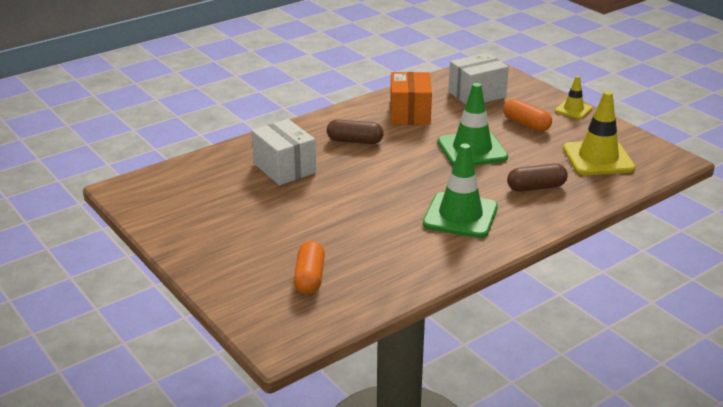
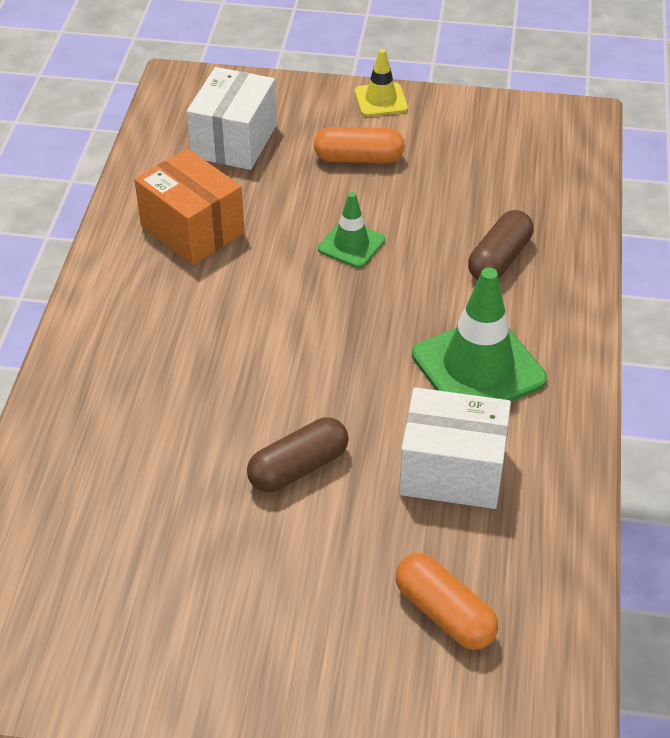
camera: 45 degrees left, 15 degrees up
white box [251,119,316,185] -> white box moved to [399,387,511,509]
brown capsule [327,119,384,144] -> brown capsule moved to [247,418,349,492]
green traffic cone [438,83,508,166] -> green traffic cone [318,192,385,268], size x0.55
yellow traffic cone [563,91,635,175] -> none

